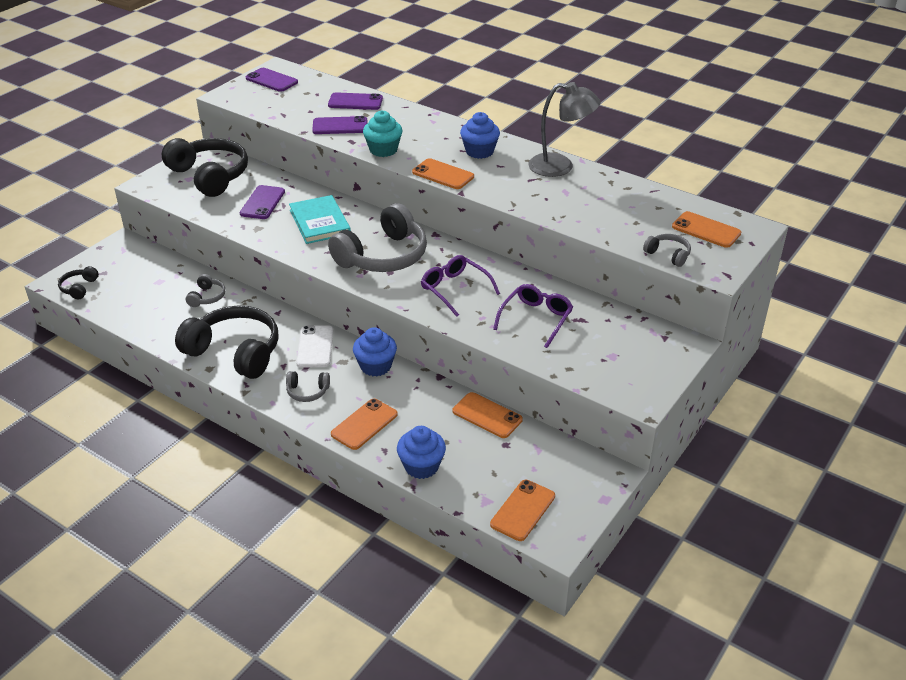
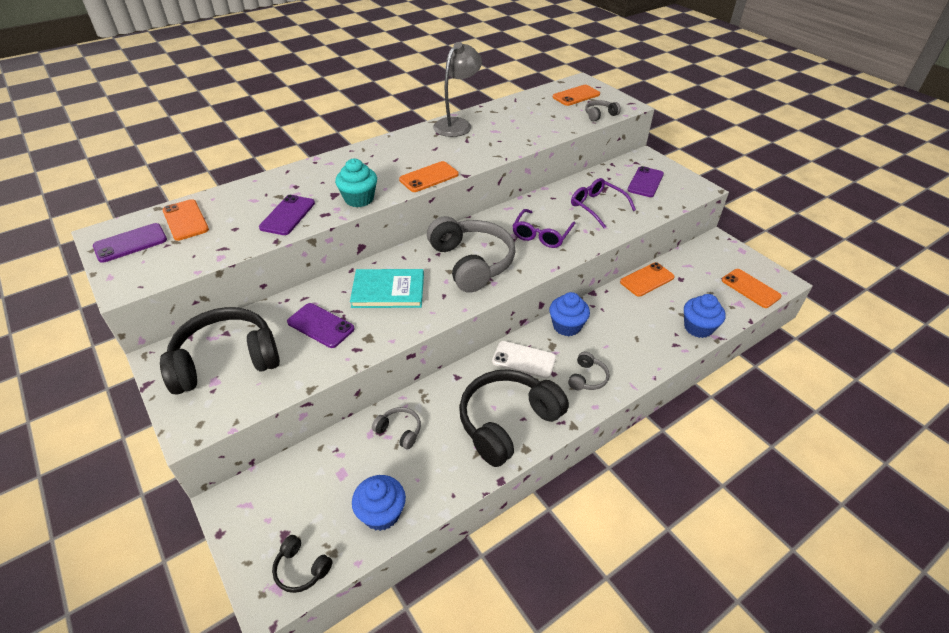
camera: 70 degrees left, 5 degrees up
purple phone [328,92,383,110] -> purple phone moved to [628,166,664,197]
orange phone [331,399,398,450] -> orange phone moved to [162,199,209,241]
purple glasses [421,255,500,317] -> purple glasses turned 45 degrees counterclockwise [512,209,576,248]
blue cupcake [460,112,500,159] -> blue cupcake moved to [352,475,406,531]

